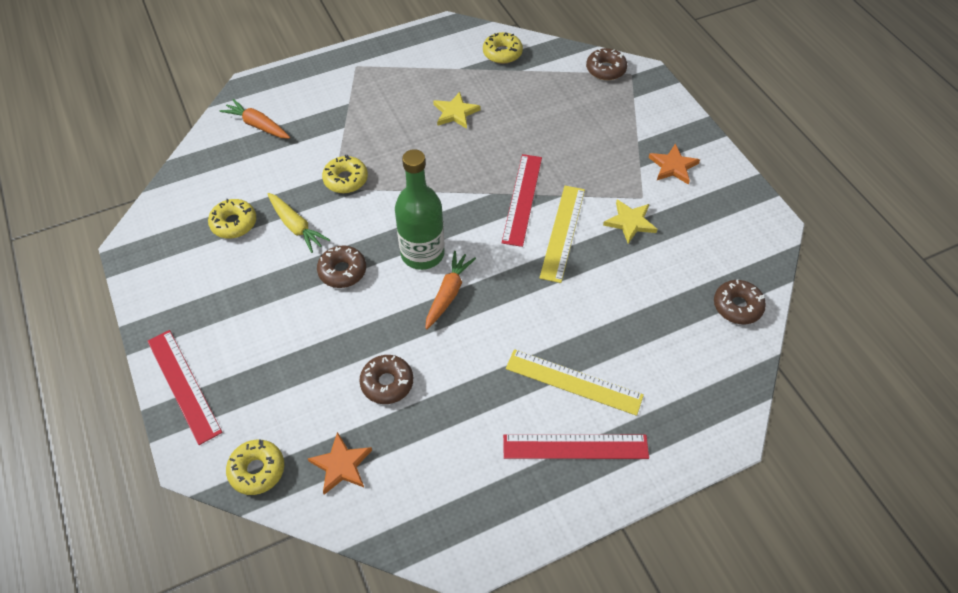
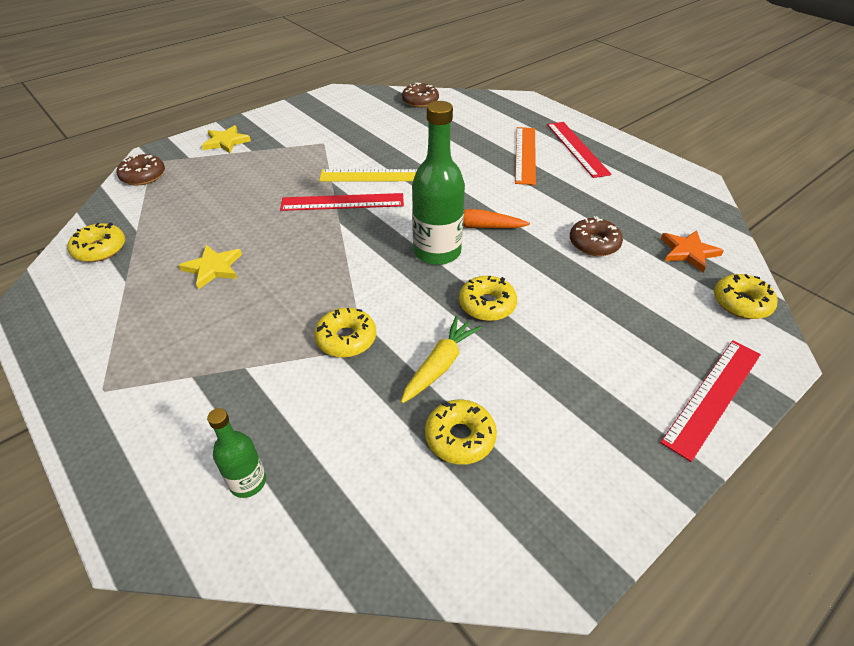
camera: 105 degrees left, 10 degrees down
orange carrot [220,99,290,139] -> green bottle [207,408,266,498]
brown donut [317,245,366,288] -> yellow donut [459,275,517,321]
yellow ruler [506,349,644,416] -> orange ruler [515,127,536,185]
yellow star [603,200,658,244] -> yellow star moved to [202,125,251,153]
orange star [648,144,700,185] -> none

